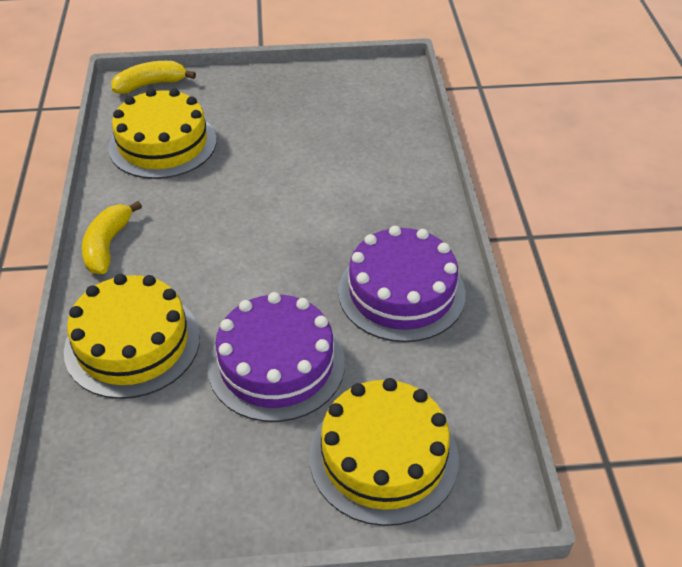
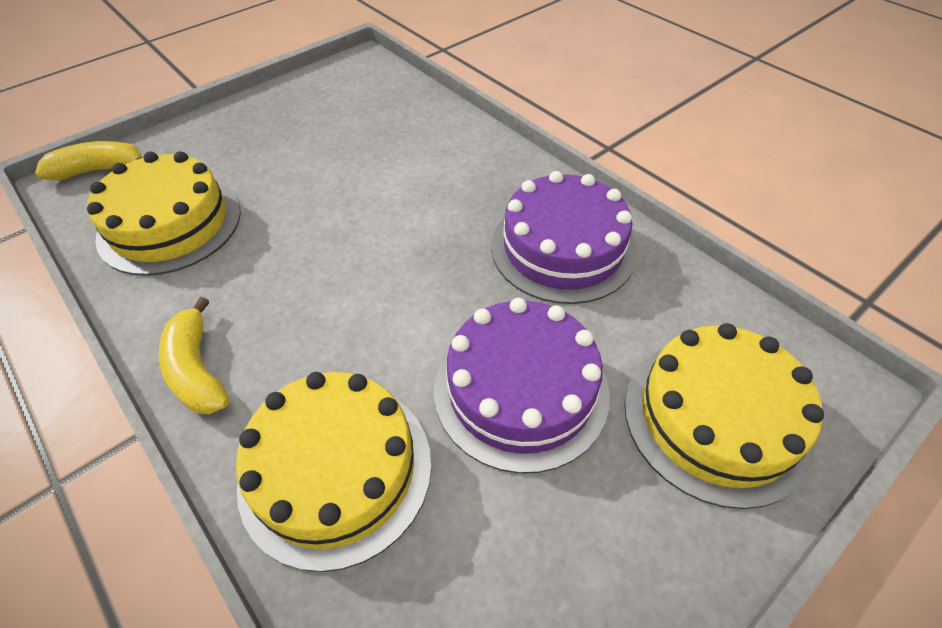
camera: 35 degrees left, 5 degrees up
yellow banana [111,61,196,94] -> yellow banana turned 45 degrees clockwise [35,141,142,181]

